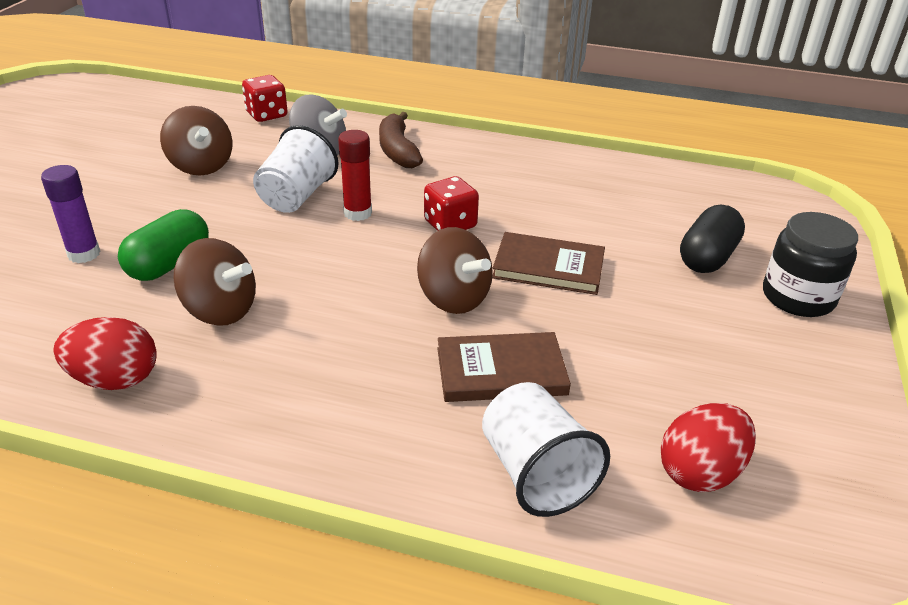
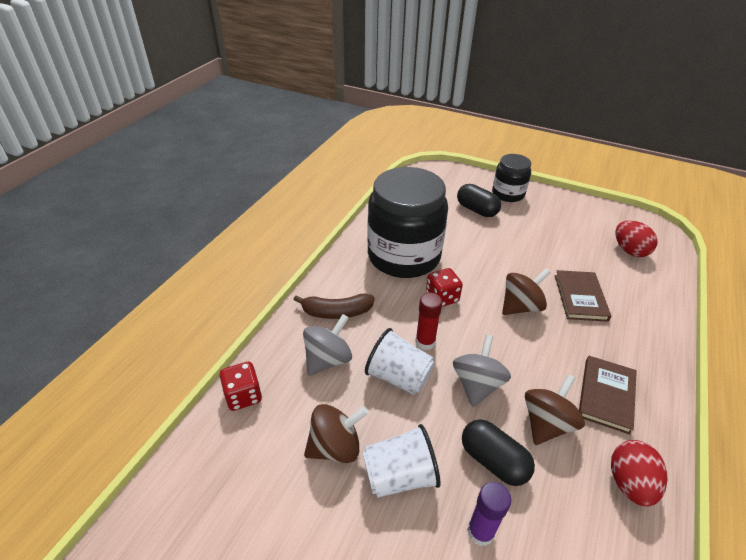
camera: 80 degrees left, 5 degrees up
green capsule [118,209,209,281] -> black capsule [462,419,535,486]
white cup [482,382,610,517] -> white cup moved to [362,424,441,498]
brown book [492,232,605,295] -> brown book moved to [579,356,637,435]
none -> black jar [367,167,448,278]
none -> grey spinning top [453,335,511,407]

